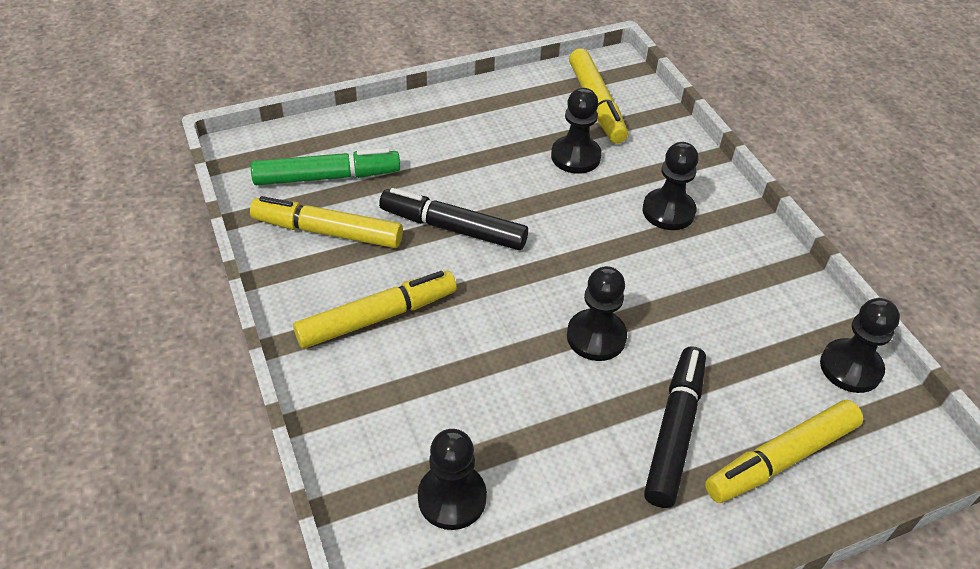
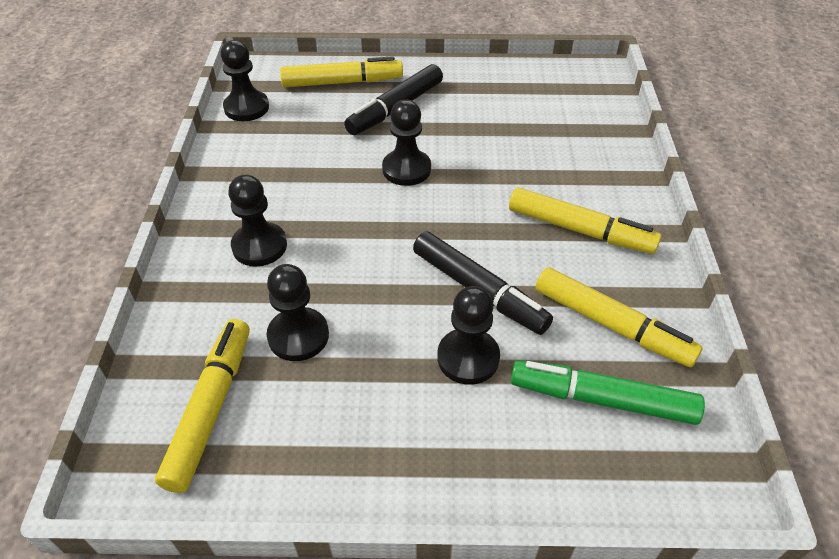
camera: 155 degrees left, 0 degrees up
yellow marker [293,271,457,349] -> yellow marker turned 150 degrees counterclockwise [509,187,661,254]
black pawn [418,429,487,530] -> black pawn moved to [437,286,500,385]

